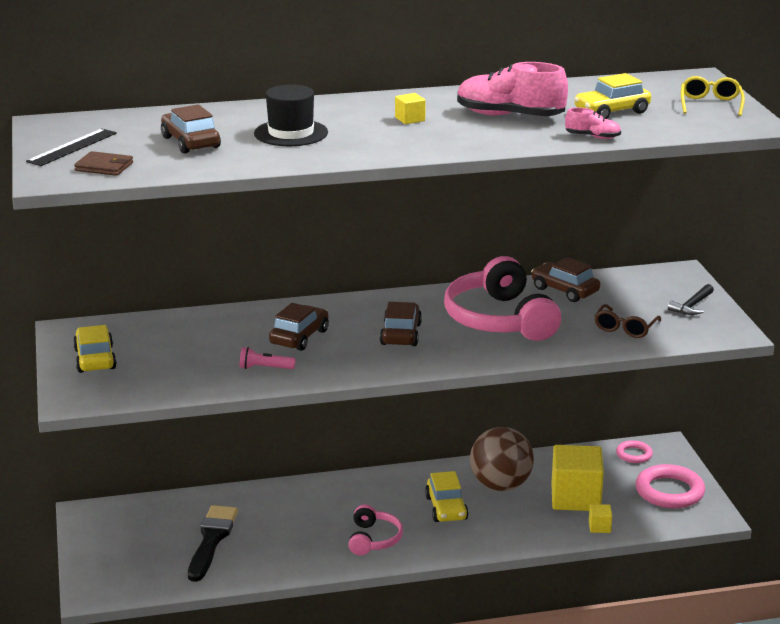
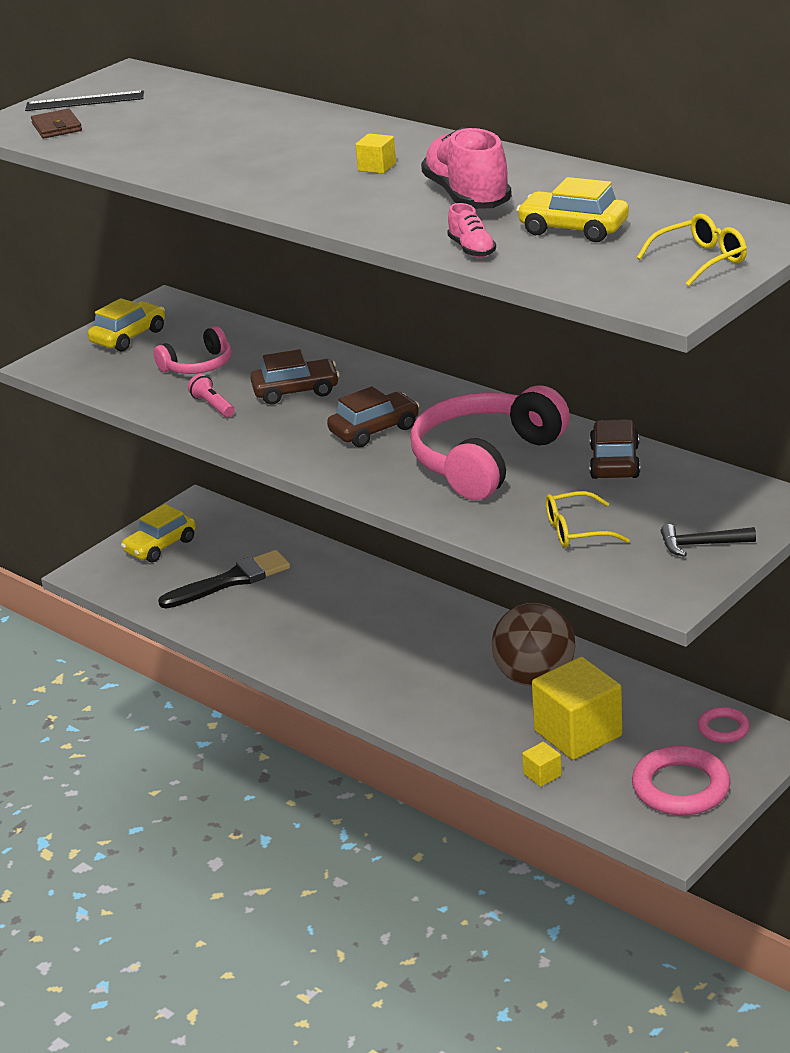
camera: 55 degrees right, 5 degrees up
brown car [161,104,221,154] -> none
black hat [254,84,328,146] -> none
pink headphones [348,504,403,556] -> pink headphones moved to [153,326,232,374]
yellow car [425,471,469,522] -> yellow car moved to [121,504,196,563]
brown glasses [595,304,661,338] -> yellow glasses [546,491,630,548]

